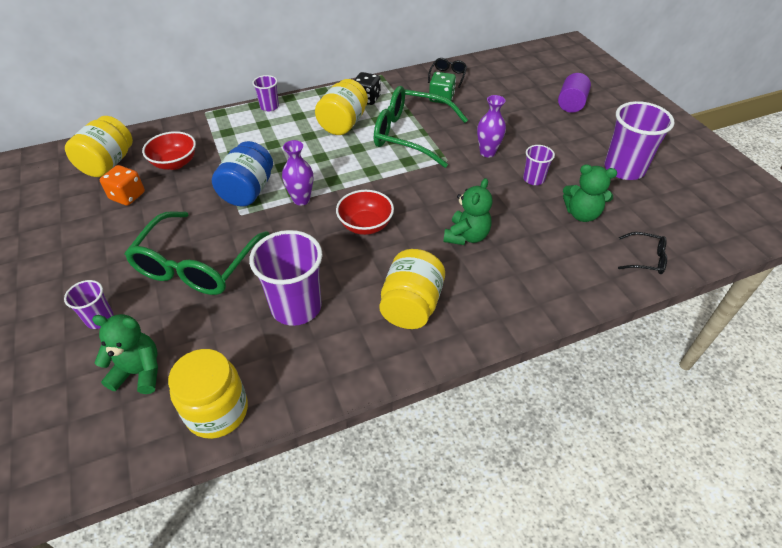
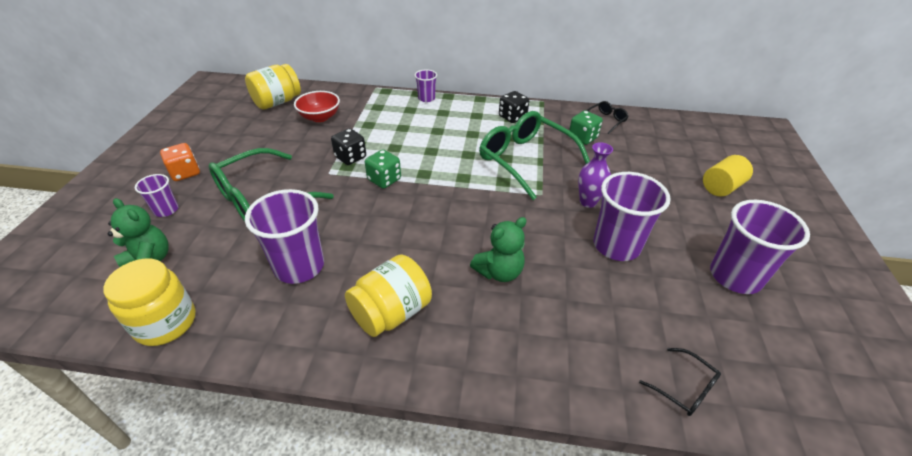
camera: 30 degrees right, 5 degrees down
orange dice [100,165,145,206] -> orange dice moved to [160,143,200,181]
blue jar [212,141,273,206] -> black dice [331,128,366,165]
purple vase [282,140,313,205] -> green dice [365,149,401,189]
yellow jar [315,79,368,135] -> none
red bowl [336,190,394,235] -> none
purple cup [523,145,555,185] -> purple cup [593,172,671,261], size x1.92
purple cylinder [558,73,591,113] -> yellow cylinder [703,155,753,197]
green teddy bear [563,164,617,222] -> none

